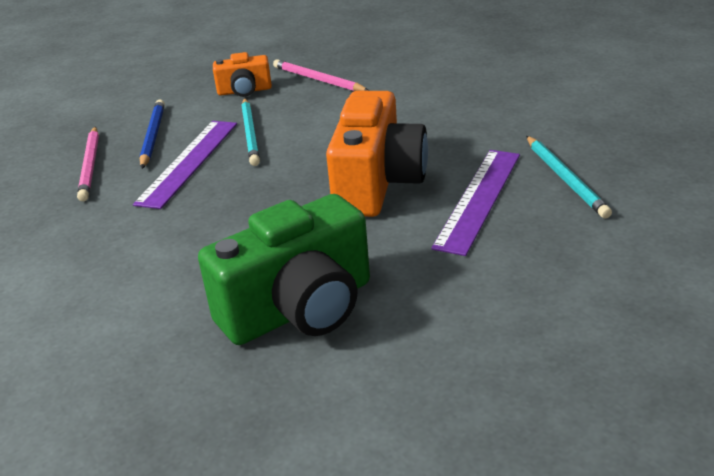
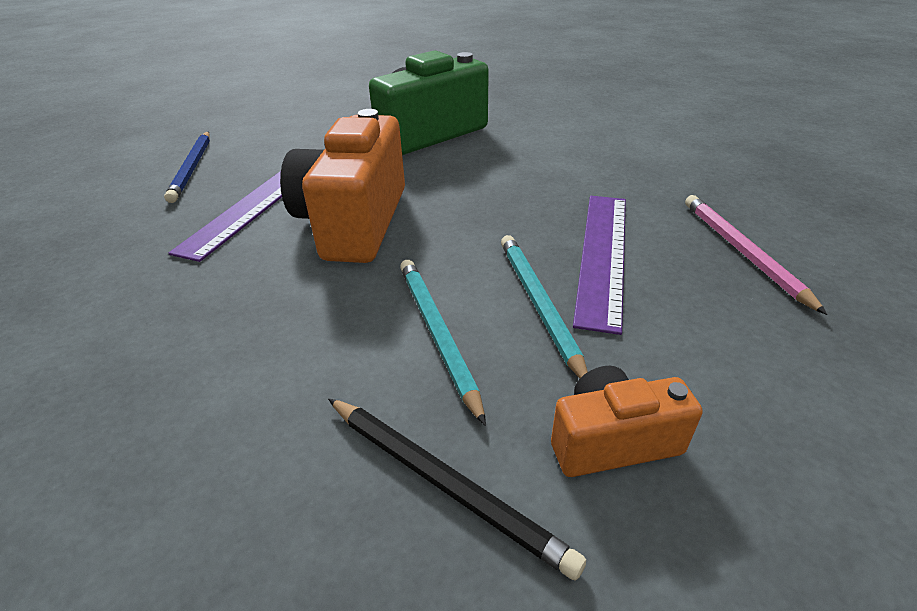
camera: 175 degrees right, 5 degrees up
blue pencil [140,99,165,169] -> blue pencil moved to [164,131,210,203]
pink pencil [273,59,369,91] -> black pencil [328,398,586,581]
turquoise pencil [526,136,612,218] -> turquoise pencil moved to [400,260,486,426]

